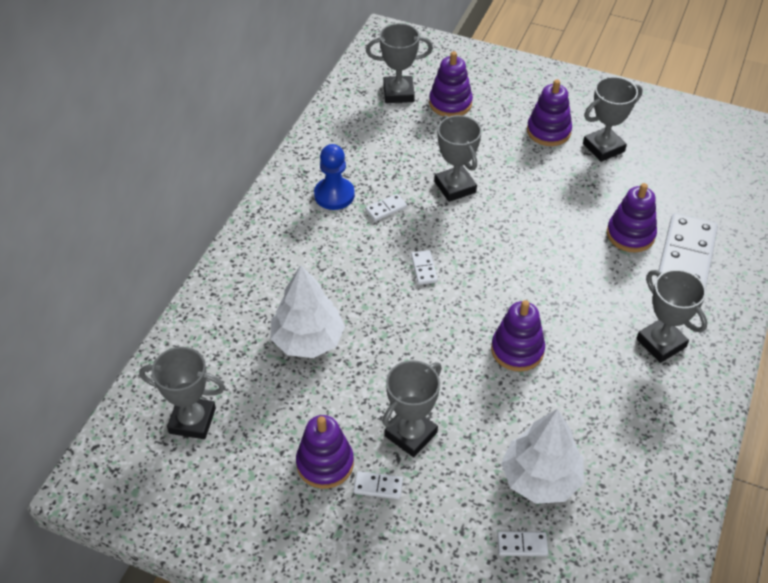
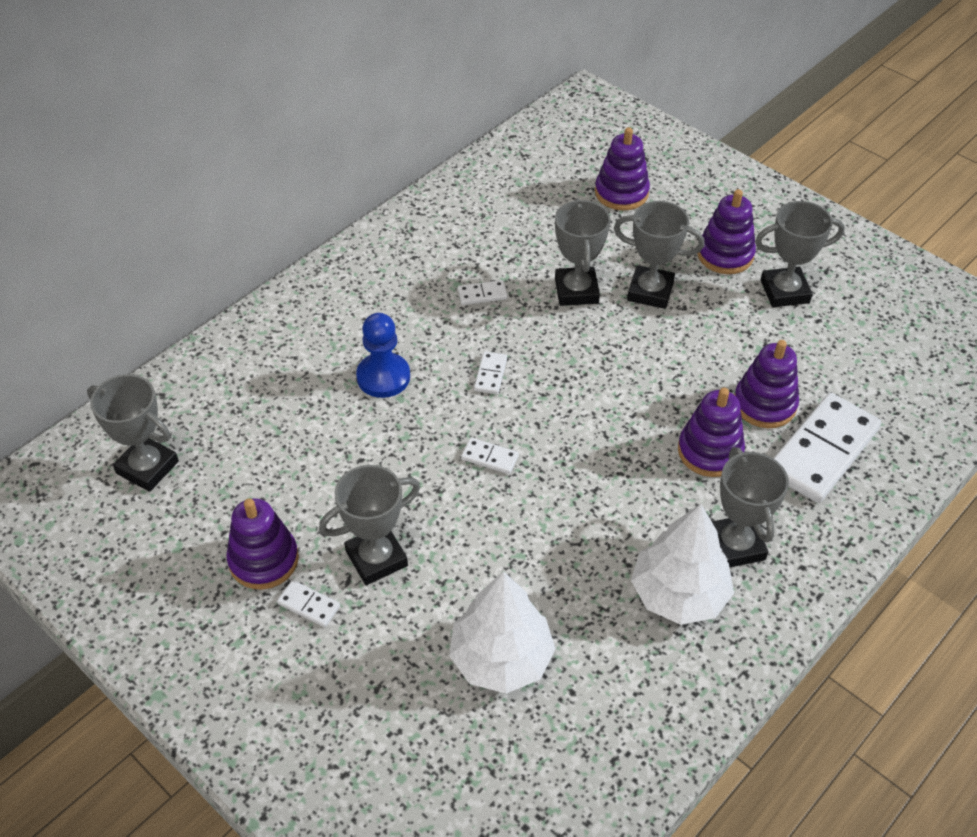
camera: 20 degrees right, 0 degrees up
white tree [270,265,345,358] -> white tree moved to [631,504,734,625]
blue pawn [314,144,355,210] -> blue pawn moved to [356,313,410,398]
grey trophy [366,23,433,103] -> grey trophy moved to [614,201,704,309]
purple stacking toy [491,300,545,372] -> purple stacking toy moved to [678,388,745,477]
white domino [497,531,548,556] -> white domino moved to [461,438,519,474]

